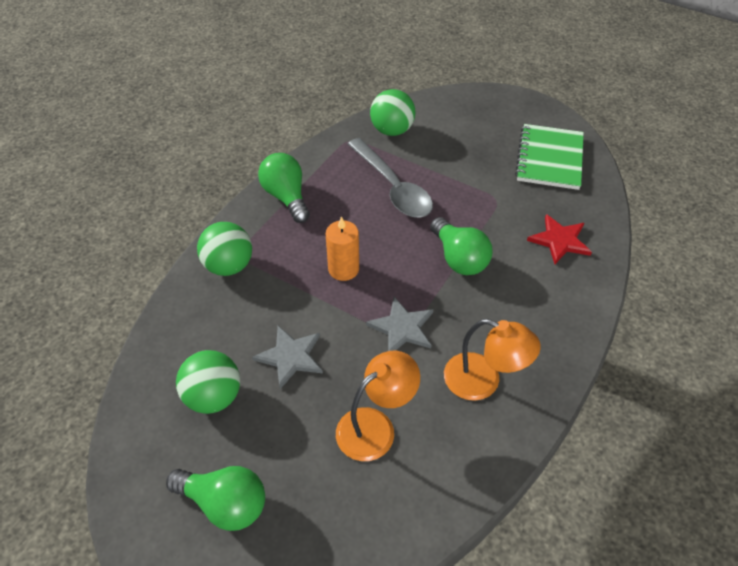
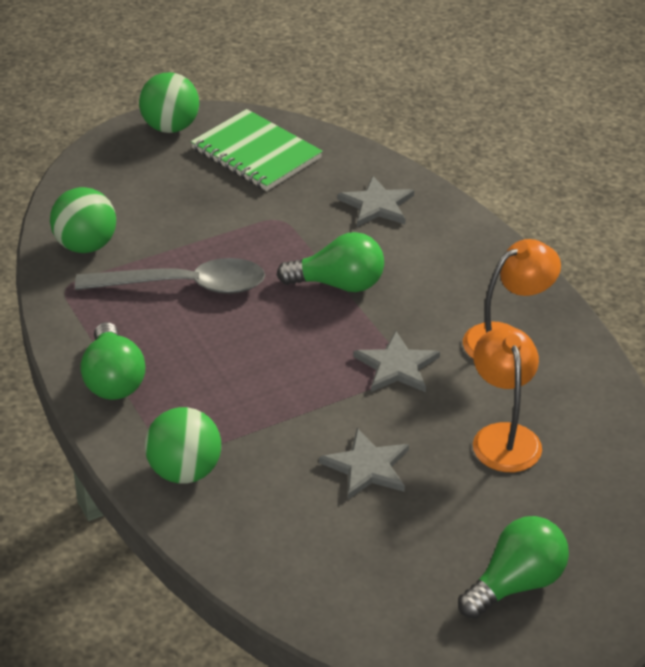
camera: 60 degrees left, 10 degrees down
green ball [176,350,240,414] -> green ball moved to [139,72,199,133]
green light bulb [258,153,310,223] -> green light bulb turned 105 degrees counterclockwise [80,322,145,400]
orange candle [326,216,359,281] -> none
red star [527,214,592,264] -> grey star [337,176,414,227]

